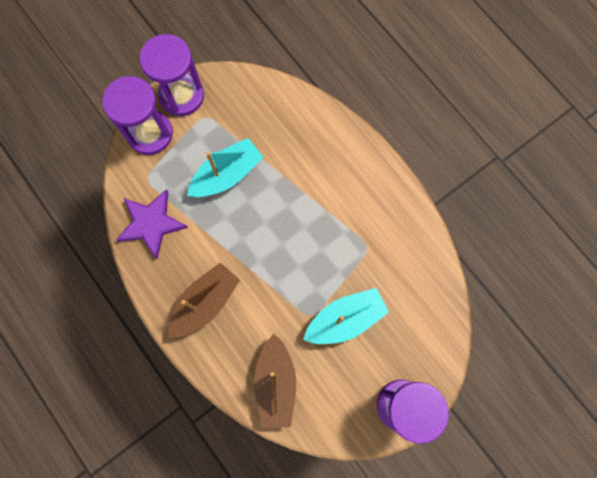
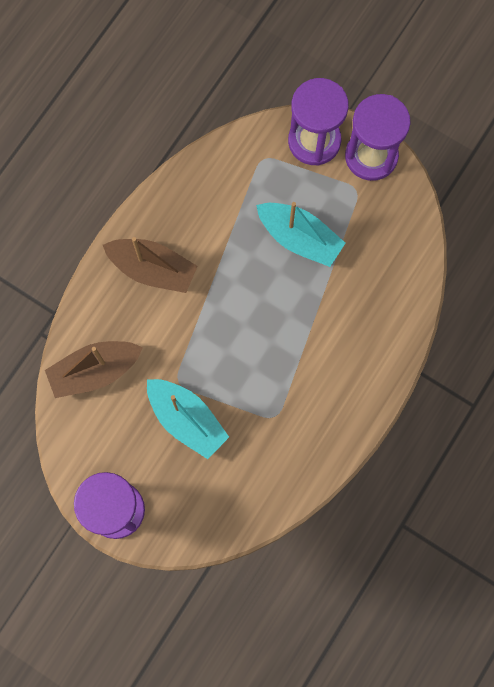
camera: 70 degrees right, 0 degrees up
purple star [116,189,188,259] -> none

